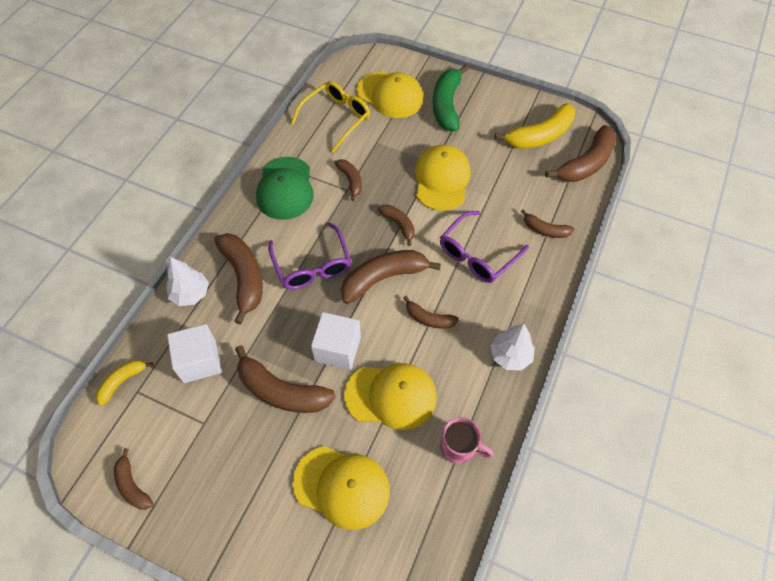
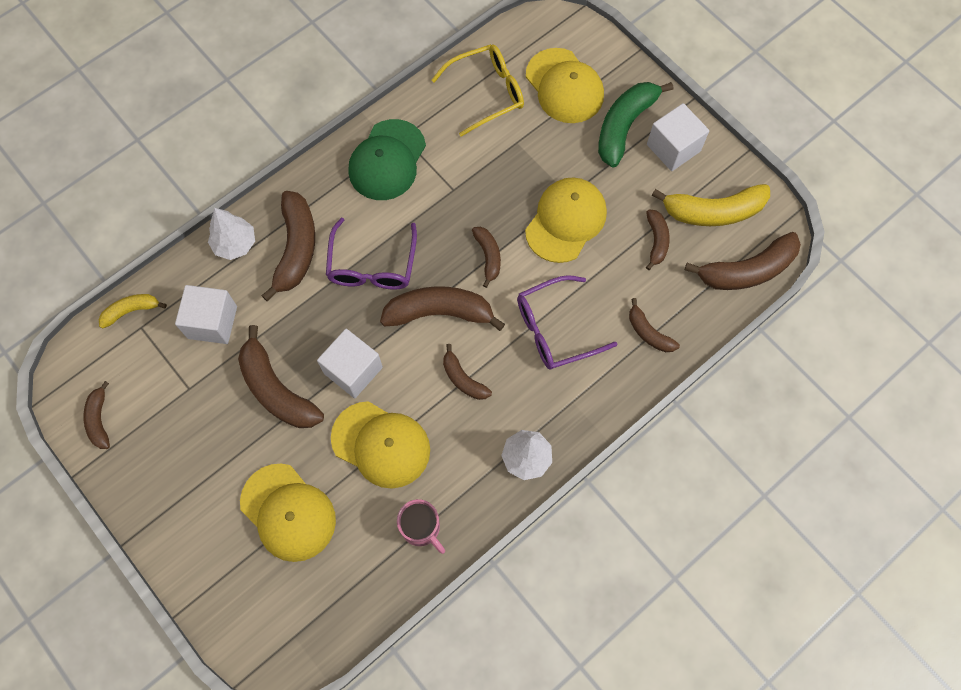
camera: 25 degrees right, 10 degrees up
brown banana [334,159,362,201] -> brown banana moved to [646,209,670,270]
none -> white cube [647,103,709,171]

